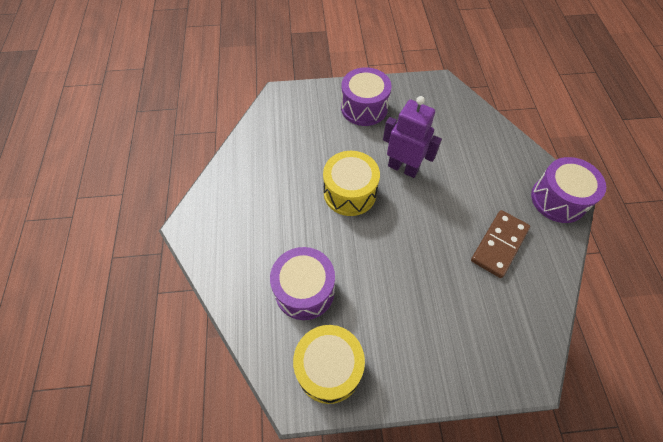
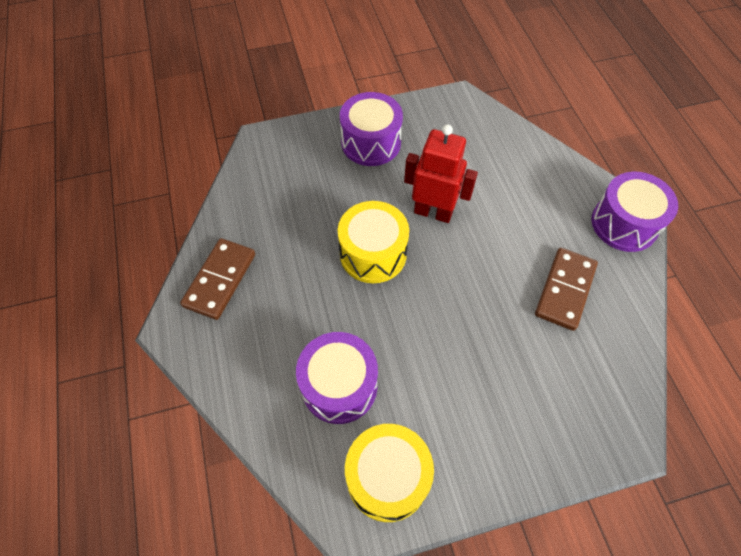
camera: 10 degrees left, 0 degrees up
purple robot [383,96,442,178] -> red robot [404,124,478,223]
none -> brown domino [180,238,255,320]

